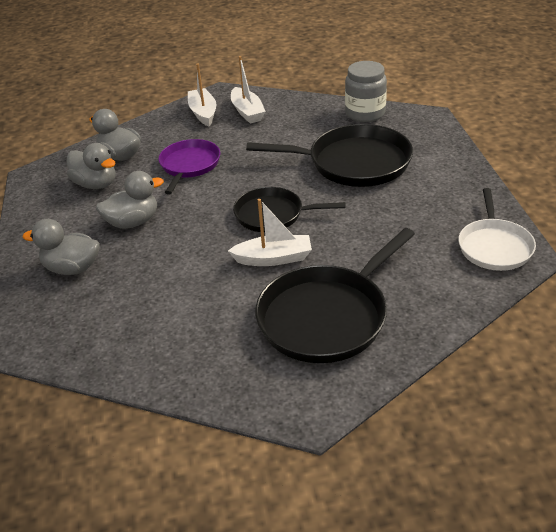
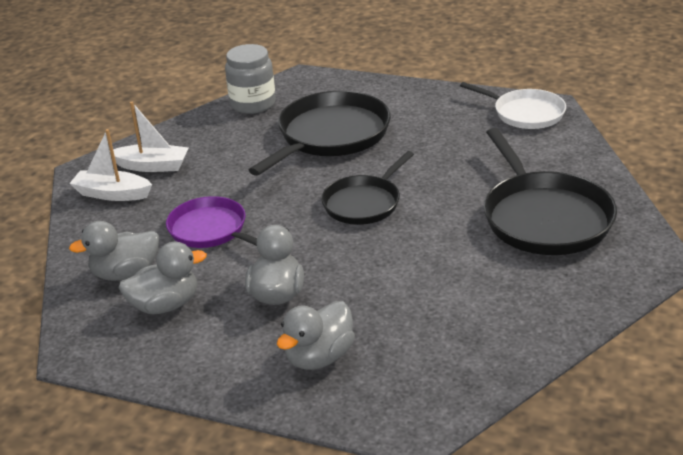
camera: 60 degrees left, 5 degrees down
white boat [228,199,312,266] -> none

